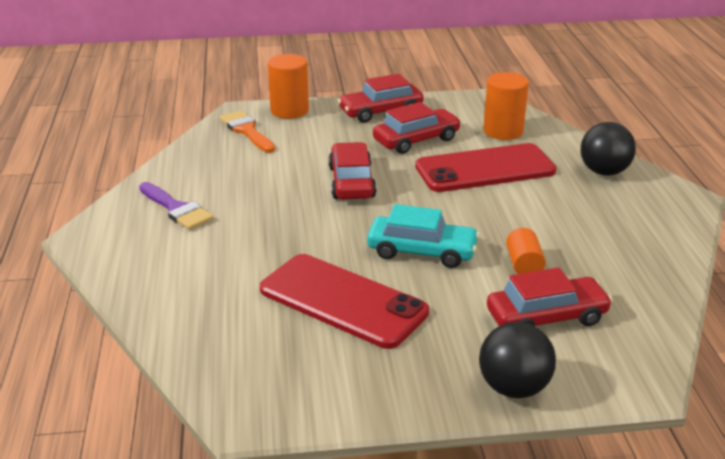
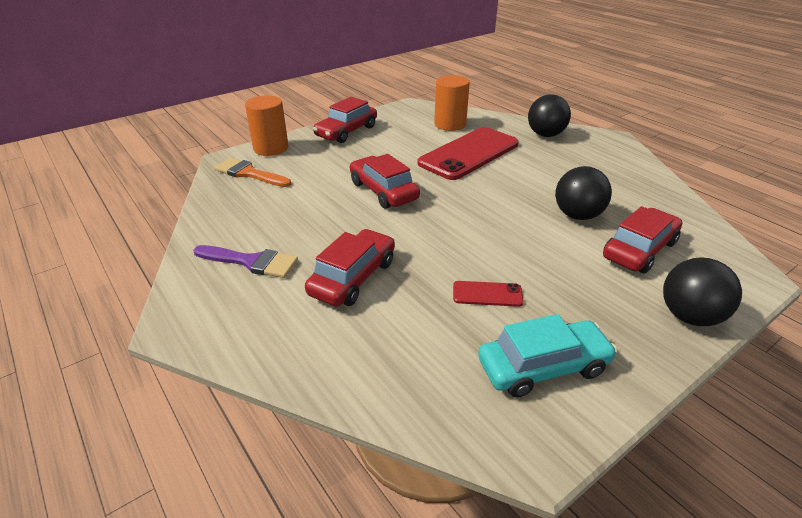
camera: 30 degrees left, 5 degrees up
red phone [260,254,429,349] -> red phone [453,281,524,307], size x0.43
turquoise car [367,204,480,268] -> turquoise car moved to [478,314,617,398]
red car [373,102,461,154] -> red car moved to [305,229,395,307]
orange cylinder [506,228,546,274] -> black ball [555,166,612,220]

